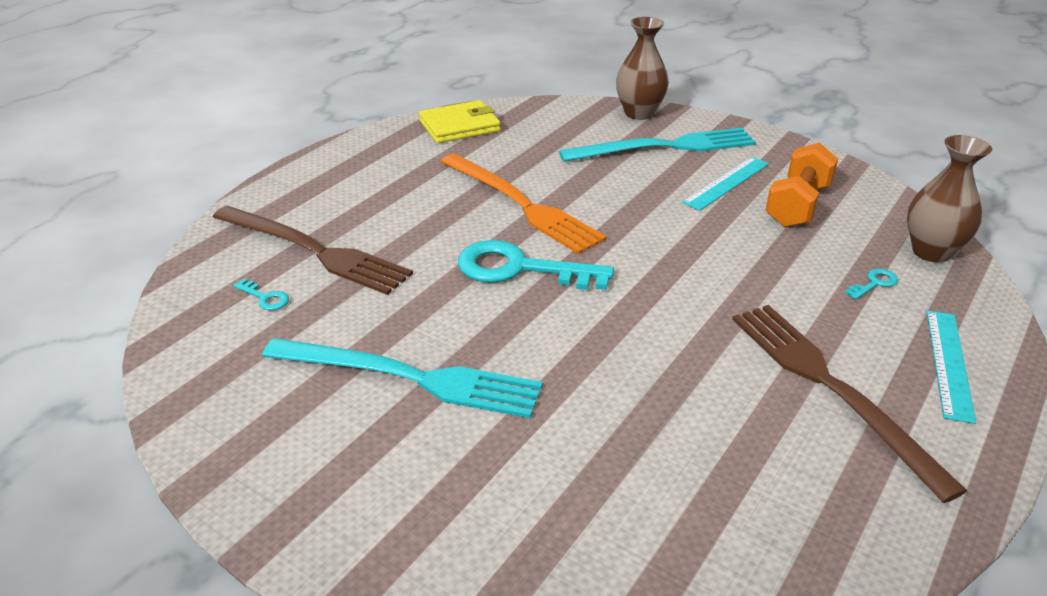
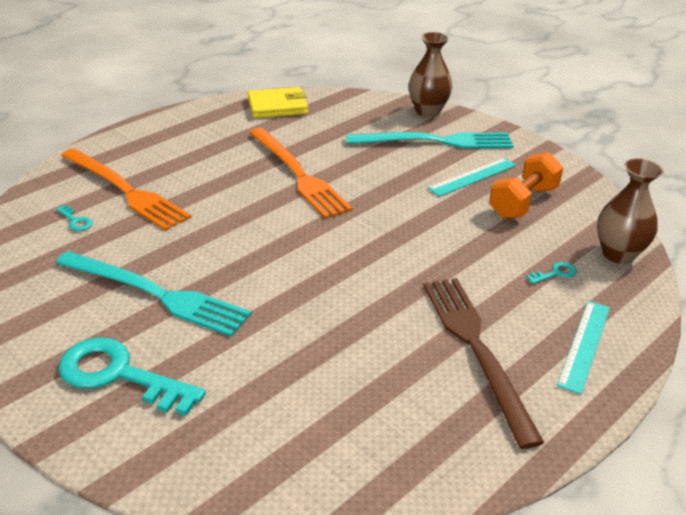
camera: 10 degrees right, 0 degrees up
brown fork [213,206,413,295] -> orange fork [61,148,192,231]
turquoise key [458,240,614,290] -> turquoise key moved to [58,337,206,416]

